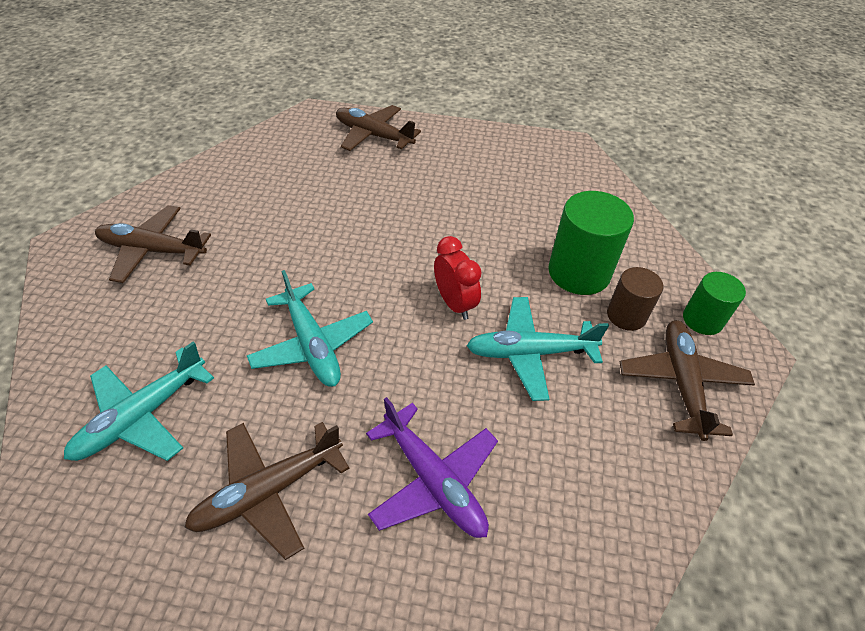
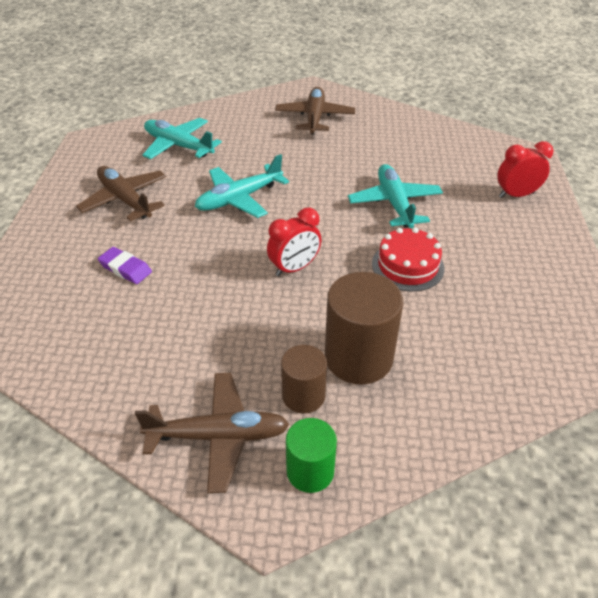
camera: 85 degrees right, 5 degrees down
brown plane [336,105,421,151] -> red clock [497,141,554,198]
purple plane [366,397,498,538] -> purple eraser [98,247,152,284]
turquoise plane [466,297,609,401] -> turquoise plane moved to [348,164,443,229]
green cylinder [548,191,634,295] -> brown cylinder [325,272,403,385]
none -> red cake [372,227,445,291]

